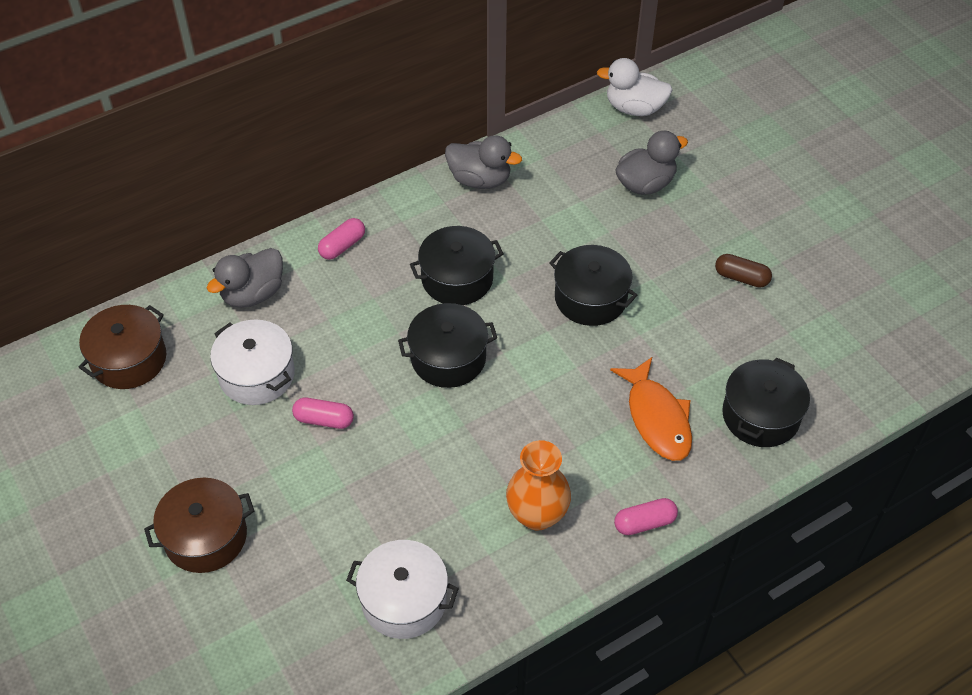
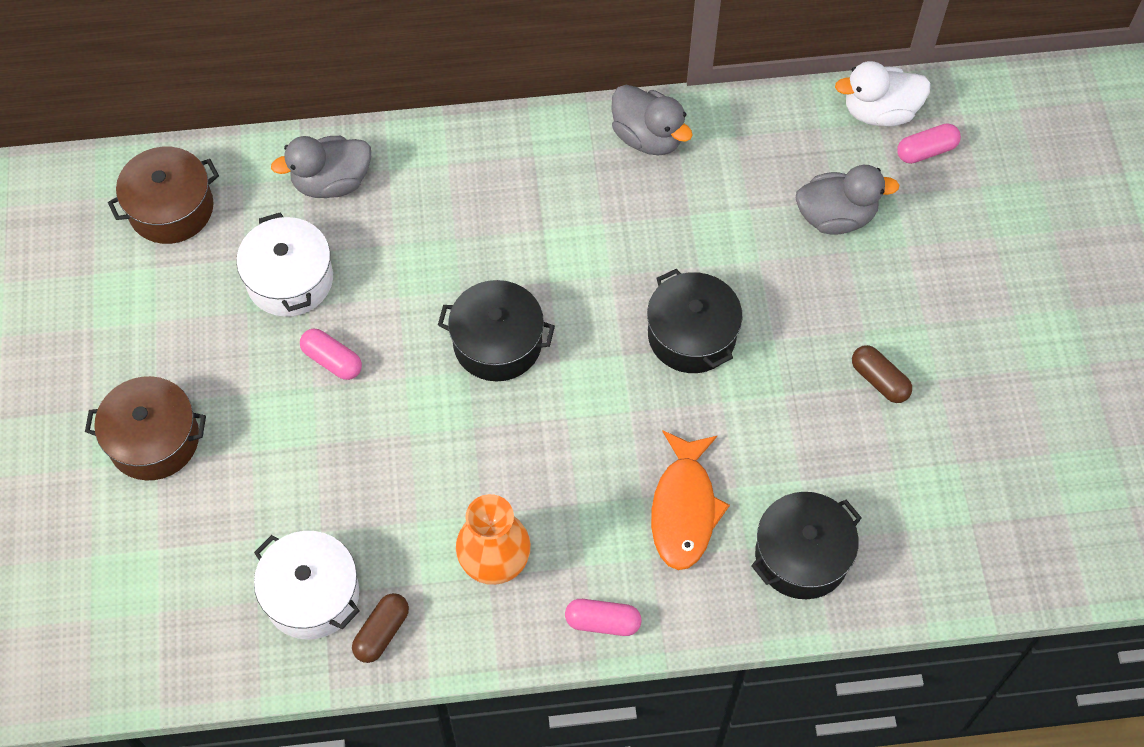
camera: 25 degrees right, 10 degrees up
pink capsule [318,218,365,260] -> pink capsule moved to [897,123,961,164]
black pot [410,226,503,305] -> none
white duck [597,58,672,116] -> white duck turned 45 degrees counterclockwise [835,61,931,126]
none -> brown capsule [352,593,409,663]

